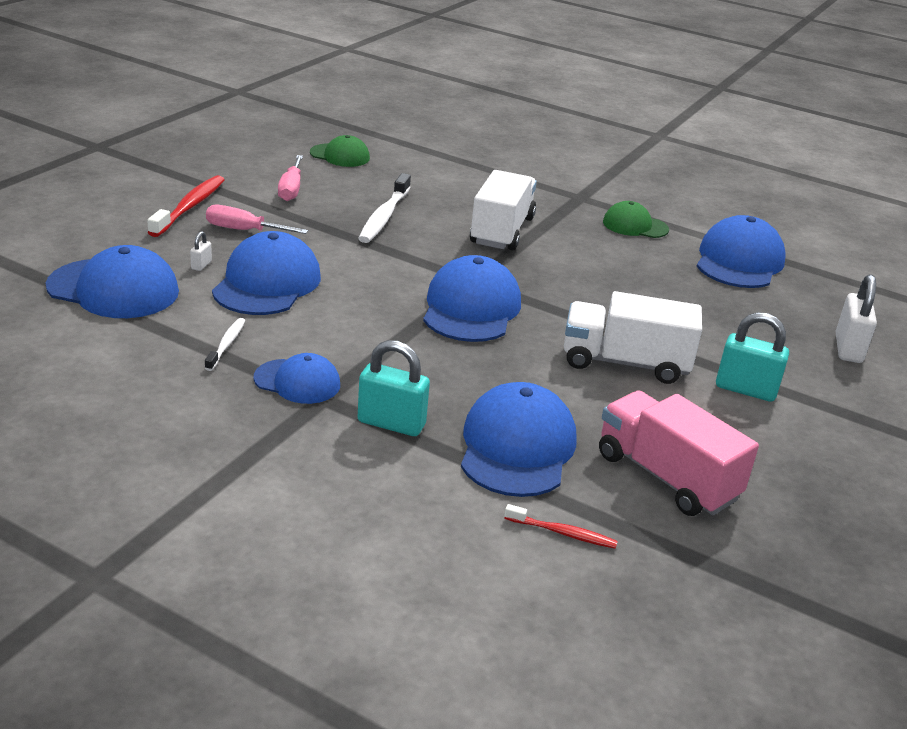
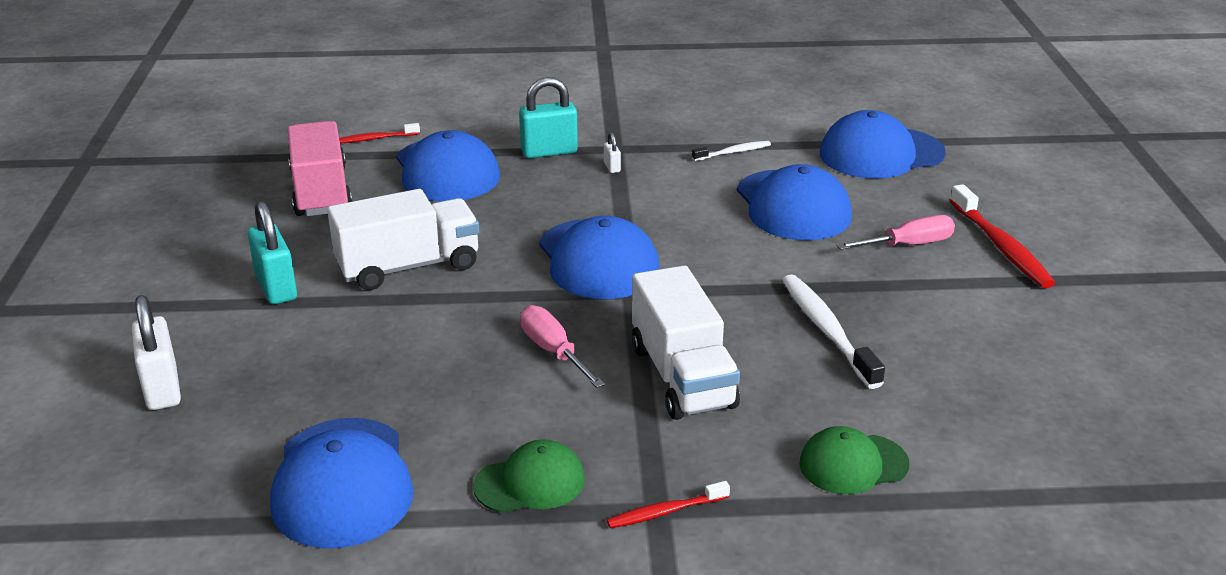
camera: 150 degrees right, 0 degrees up
white padlock [190,231,212,271] -> white padlock moved to [604,132,621,173]
white toothbrush [205,318,245,371] -> white toothbrush turned 90 degrees counterclockwise [692,141,771,161]
blue cap [254,353,340,404] -> none
pink screwdriver [278,155,303,201] -> pink screwdriver moved to [520,305,605,388]
green cap [310,135,370,167] -> green cap moved to [799,426,909,494]
pink truck [599,390,759,516] -> pink truck turned 120 degrees counterclockwise [287,121,352,216]
turquoise padlock [716,312,789,402] -> turquoise padlock turned 75 degrees clockwise [248,201,297,304]
none -> red toothbrush [607,481,730,528]

